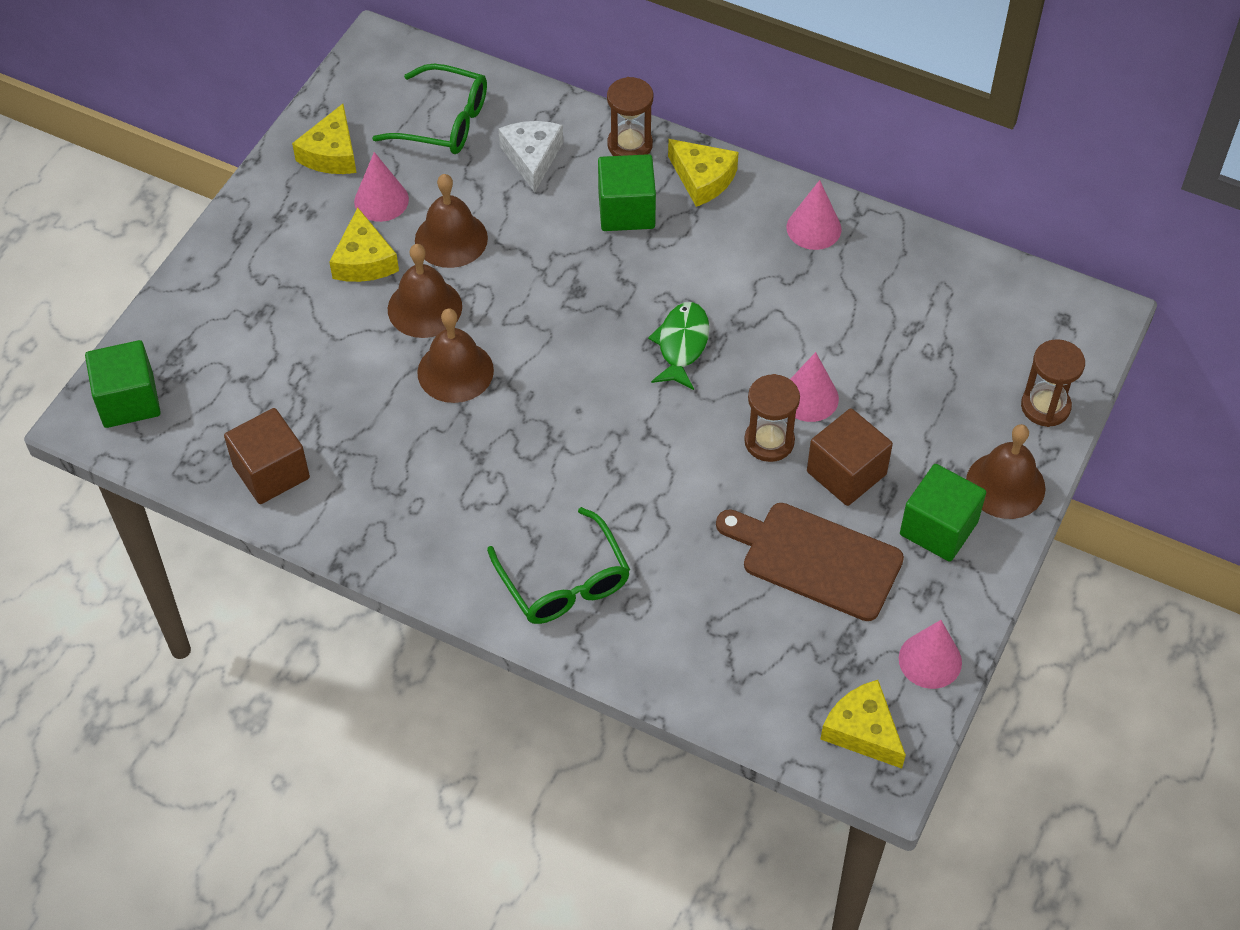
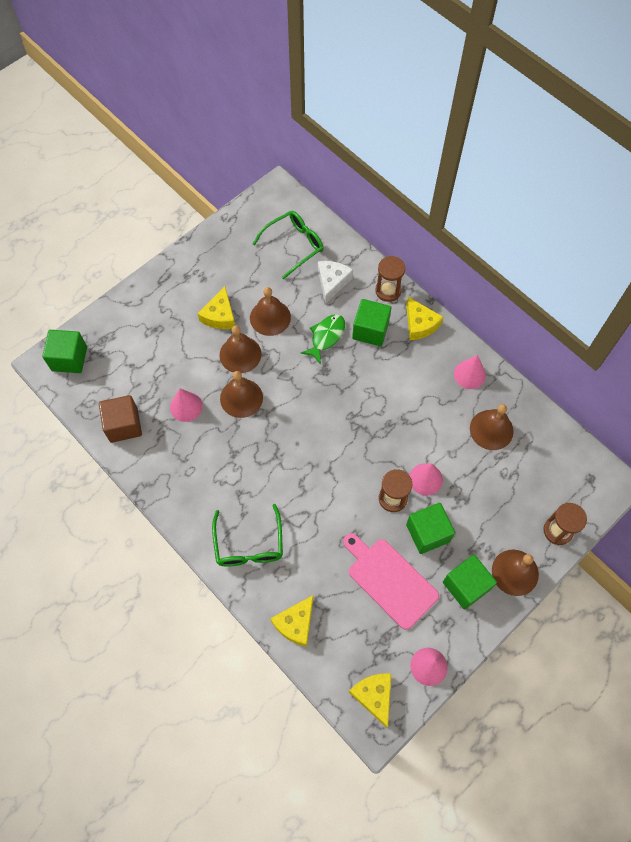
camera: 20 degrees right, 10 degrees up
yellow cheese [292,104,356,174] -> yellow cheese moved to [270,595,313,647]
pink cone [354,152,409,222] -> pink cone moved to [170,388,203,422]
green glasses [372,64,487,154] -> green glasses turned 75 degrees counterclockwise [253,211,324,280]
green fish [648,302,709,390] -> green fish moved to [301,314,345,364]
brown cutting board [716,503,904,621] -> pink cutting board [343,533,439,630]
brown cube [807,408,893,506] -> green cube [406,503,455,554]
none -> brown bell [470,404,514,450]

